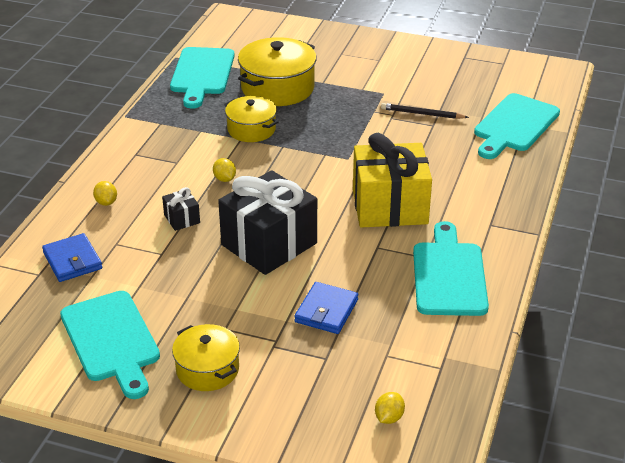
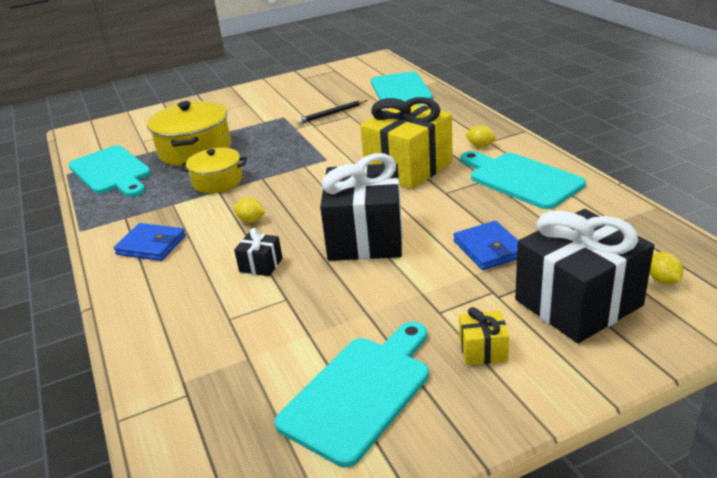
camera: 40 degrees left, 5 degrees down
blue wallet [42,233,102,282] -> blue wallet moved to [114,223,186,261]
turquoise cutting board [60,291,160,399] -> turquoise cutting board turned 75 degrees counterclockwise [275,322,429,467]
yellow lemon [93,181,117,206] -> yellow lemon moved to [465,125,496,147]
yellow pot [172,324,240,391] -> yellow gift [459,307,509,365]
none -> black gift [515,209,654,343]

